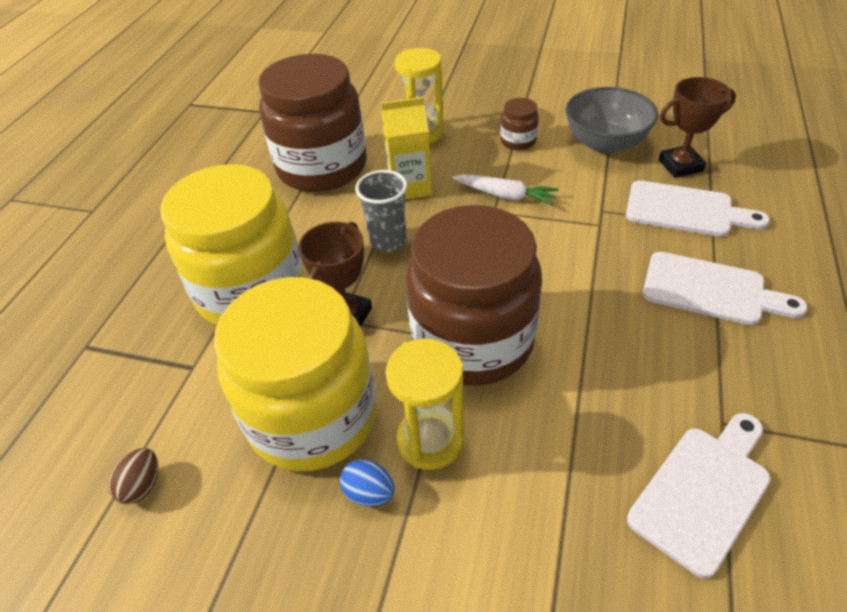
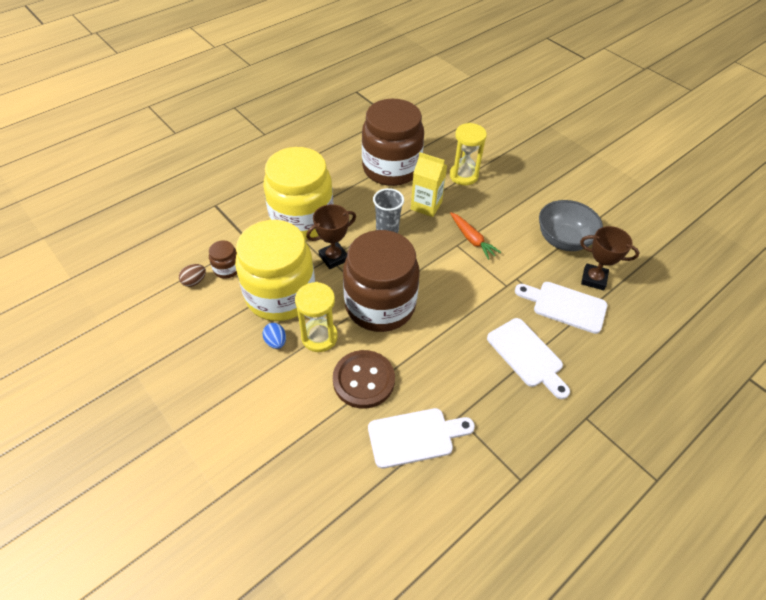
camera: 30 degrees right, 5 degrees up
white carrot [452,174,559,206] -> orange carrot [450,212,501,260]
brown jar [500,98,539,150] -> brown jar moved to [209,240,237,279]
white cutting board [626,181,770,237] -> white cutting board turned 150 degrees clockwise [515,282,607,334]
none -> brown button [333,350,395,409]

